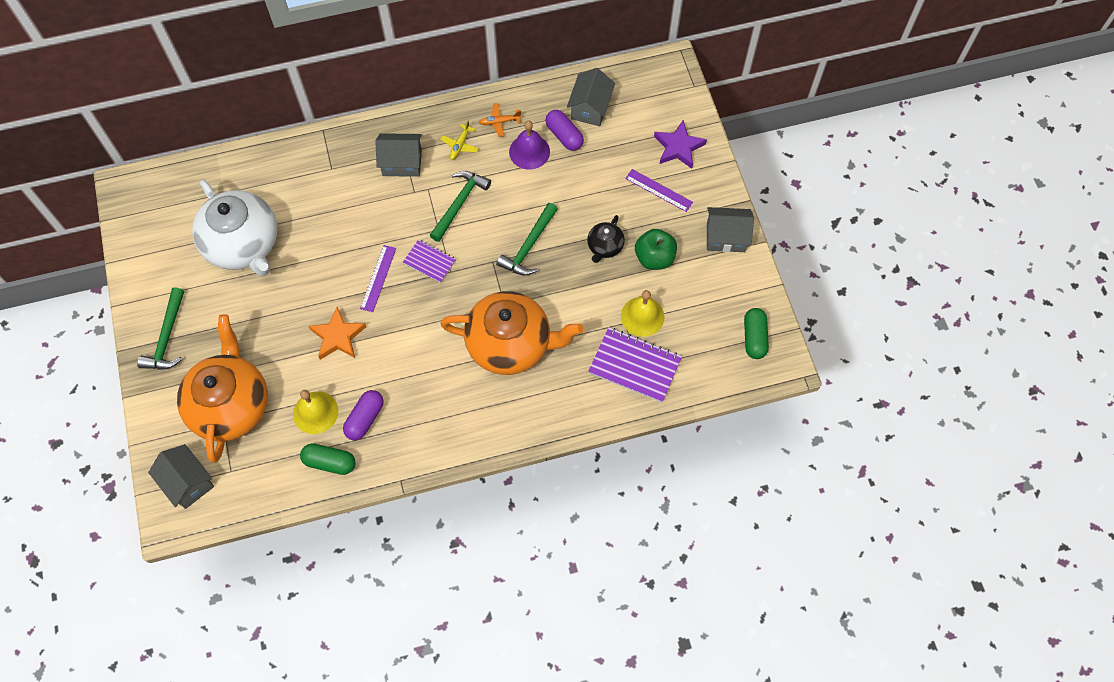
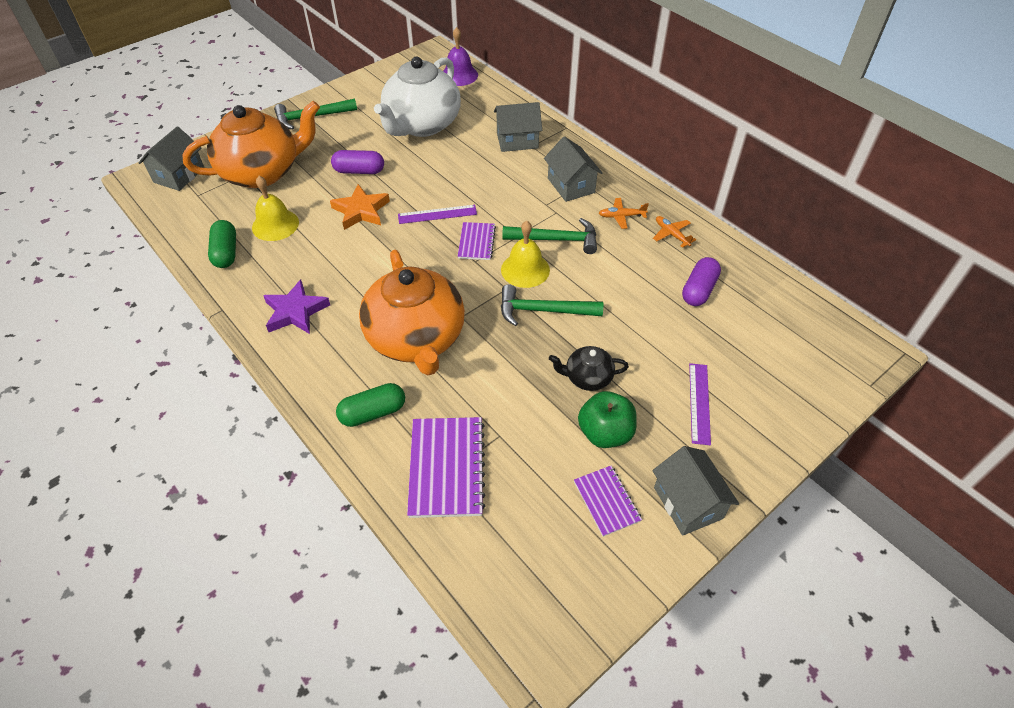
camera: 65 degrees right, 15 degrees down
purple capsule [343,390,384,441] -> purple capsule moved to [331,150,384,174]
yellow plane [440,120,479,160] -> orange plane [599,198,649,229]
purple bell [509,121,550,170] -> purple bell moved to [443,27,478,86]
grey house [567,68,615,126] -> grey house moved to [494,102,542,152]
yellow bell [621,290,665,337] -> yellow bell moved to [501,221,550,288]
purple star [654,120,707,169] -> purple star moved to [263,279,330,334]
green capsule [744,308,769,359] -> green capsule moved to [336,383,405,427]
none -> purple notebook [574,466,642,537]

